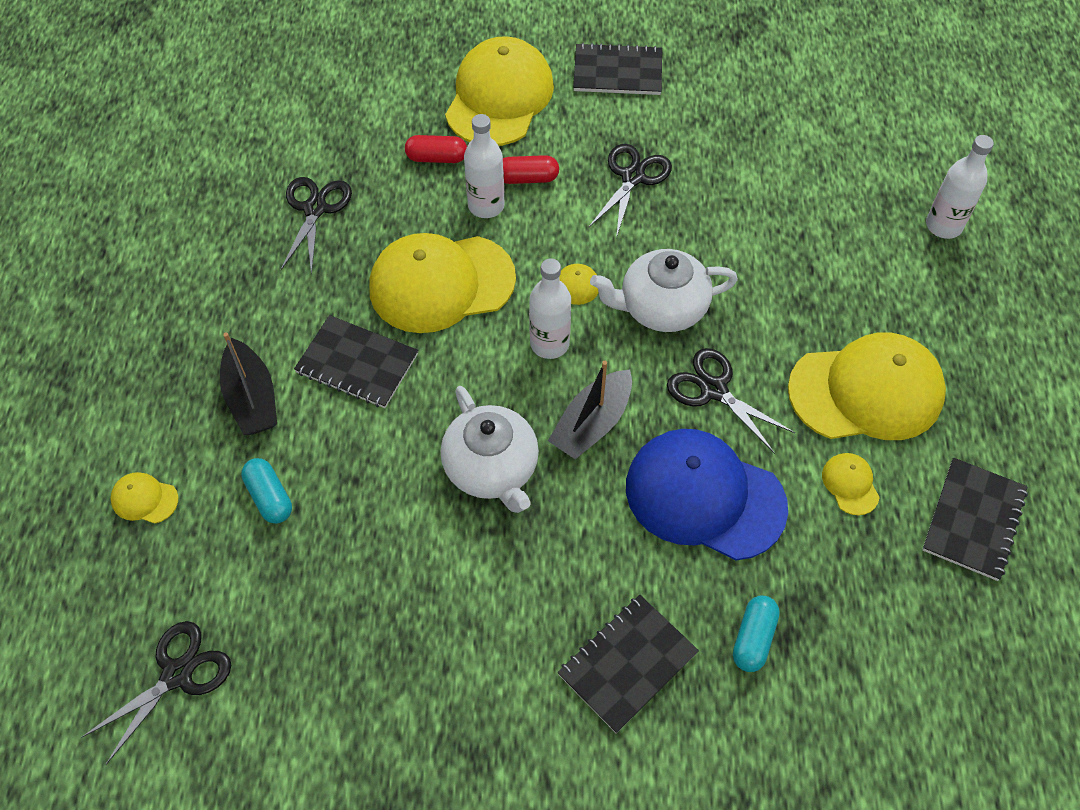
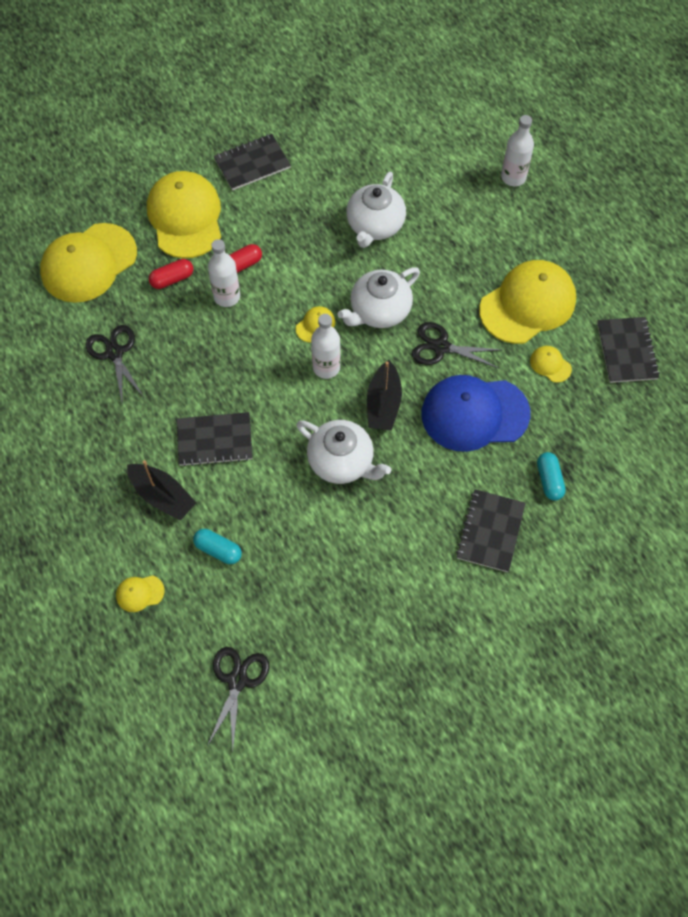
camera: 30 degrees left, 5 degrees up
yellow cap [369,233,516,333] -> yellow cap moved to [40,223,137,303]
black scissors [588,144,672,238] -> none
none -> white teapot [346,172,406,248]

